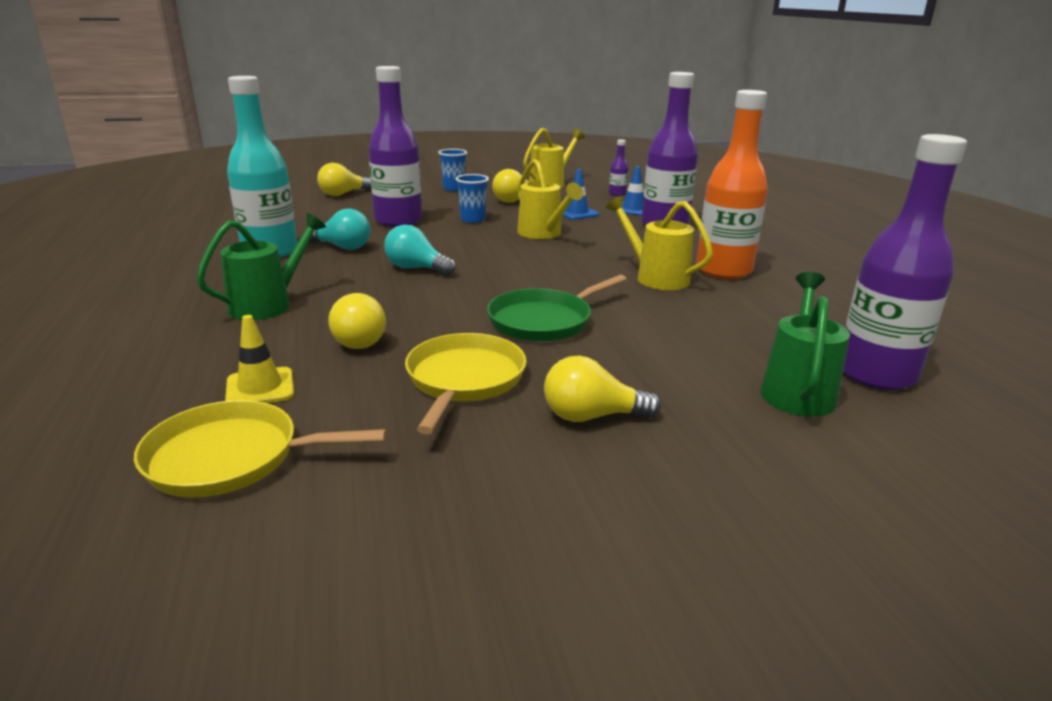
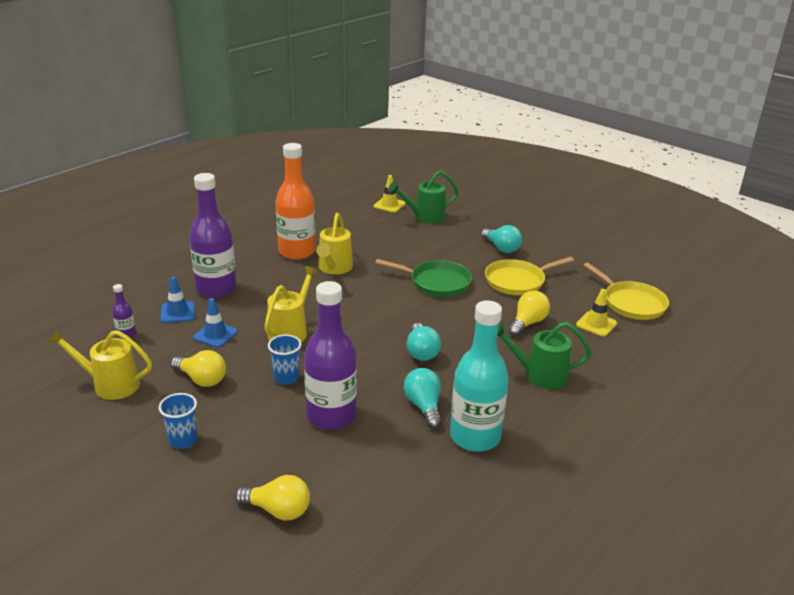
camera: 125 degrees left, 5 degrees up
yellow light bulb [544,356,661,422] -> turquoise light bulb [481,225,522,253]
purple bottle [843,134,967,390] -> yellow traffic cone [374,175,406,213]

